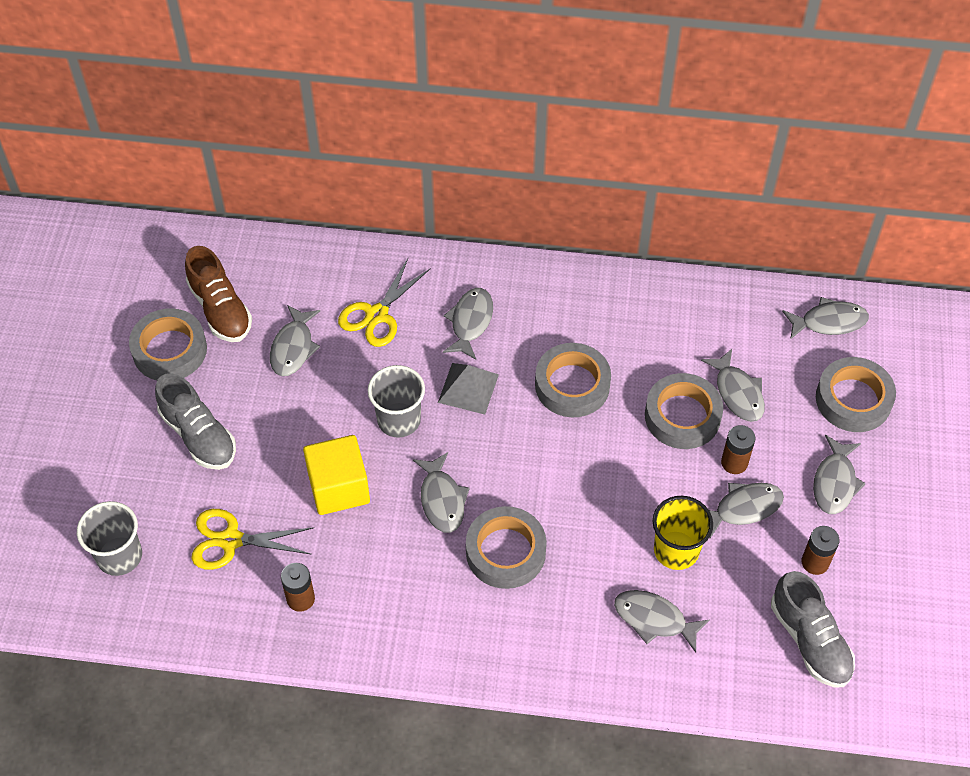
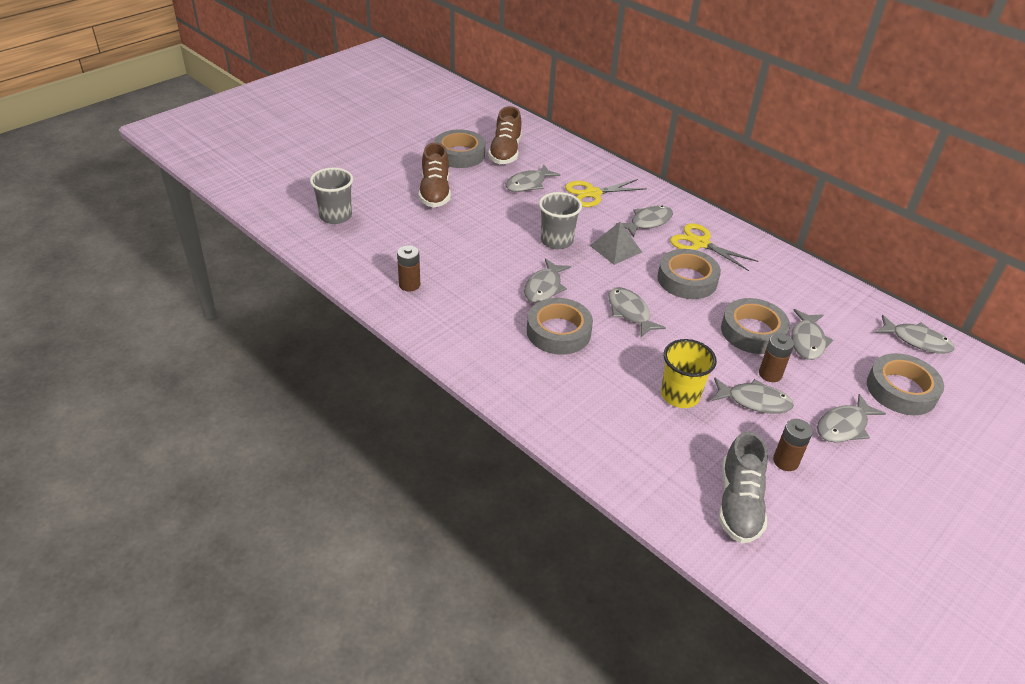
camera: 35 degrees right, 15 degrees down
grey shoe [155,373,236,470] -> brown shoe [419,143,451,208]
yellow scissors [191,509,314,570] -> yellow scissors moved to [670,223,759,271]
yellow cube [303,435,370,515] -> none
grey fish [614,590,710,653] -> grey fish moved to [608,287,666,337]

